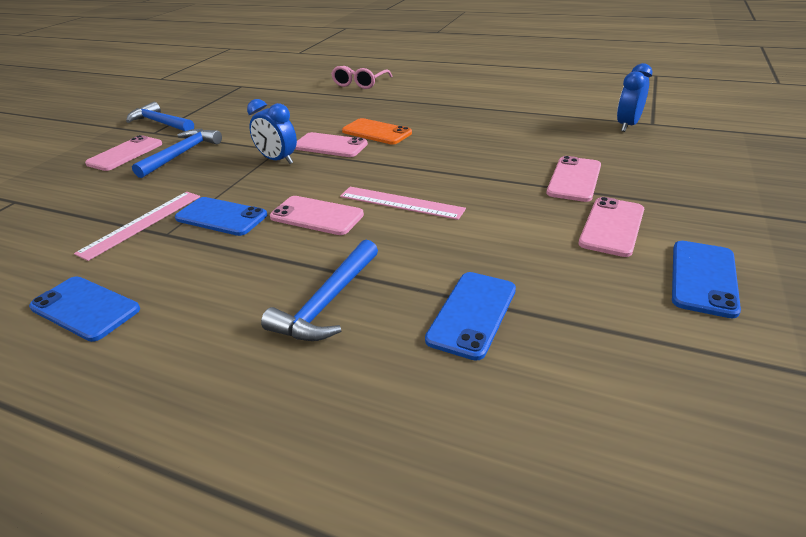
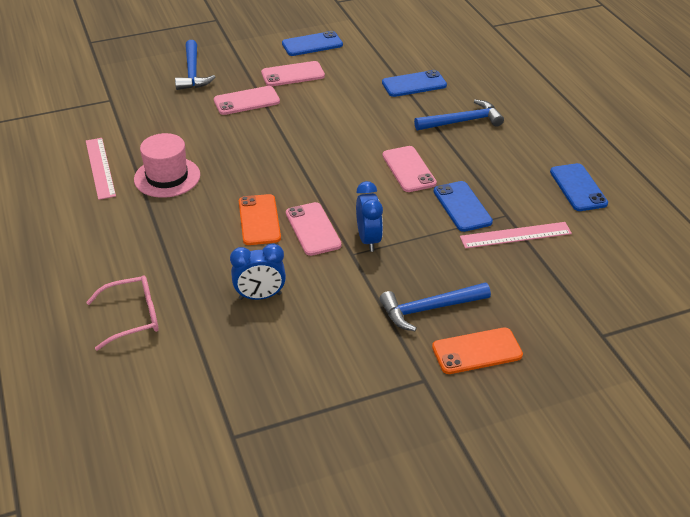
camera: 135 degrees left, 5 degrees up
pink phone [85,135,162,171] -> orange phone [432,328,523,374]
blue hammer [126,102,194,131] -> blue hammer moved to [175,40,215,90]
pink ruler [340,187,466,220] -> pink ruler moved to [86,138,116,200]
blue clock [617,63,653,132] -> blue clock moved to [230,243,286,300]
none -> pink hat [134,133,200,198]

